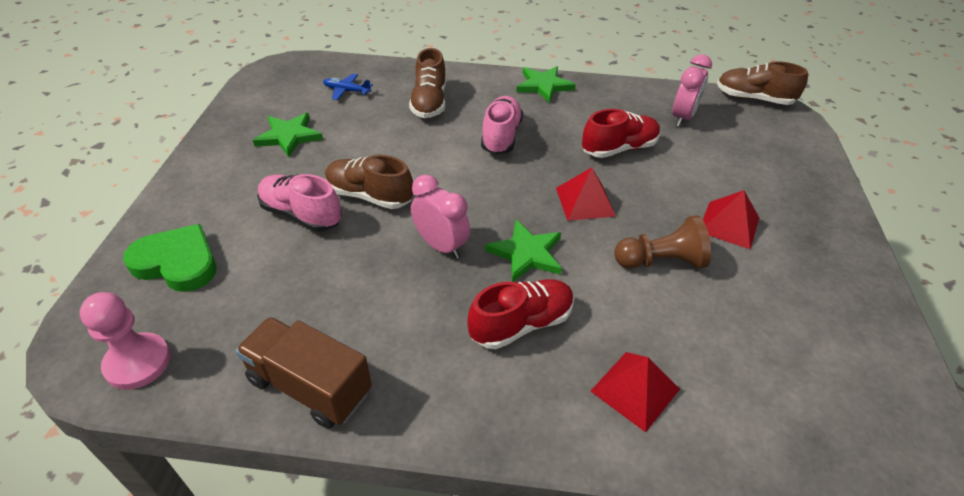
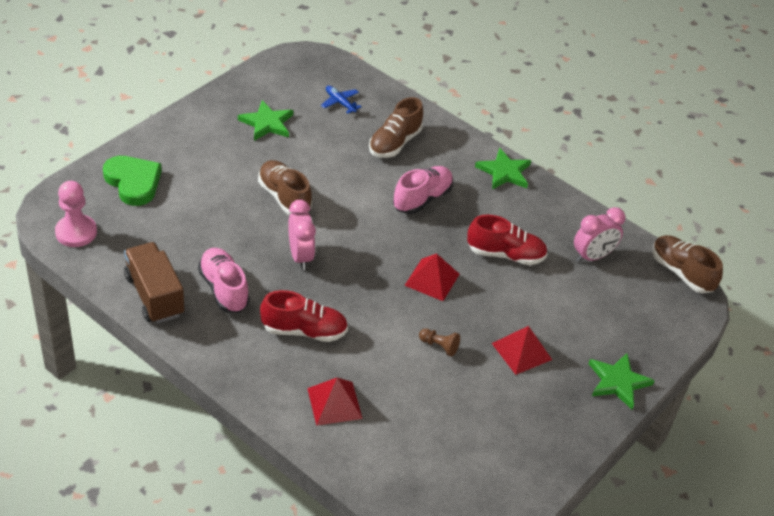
camera: 30 degrees right, 0 degrees up
pink shoe [257,174,342,232] -> pink shoe moved to [198,248,250,313]
green star [485,220,562,282] -> green star moved to [589,353,655,409]
brown pawn [614,215,711,269] -> brown pawn [419,328,460,357], size x0.56

